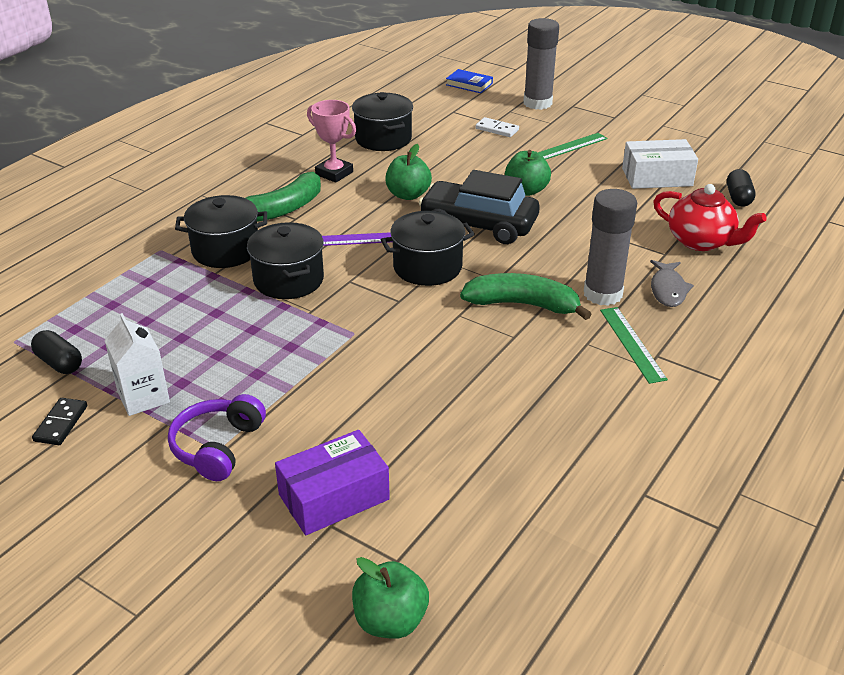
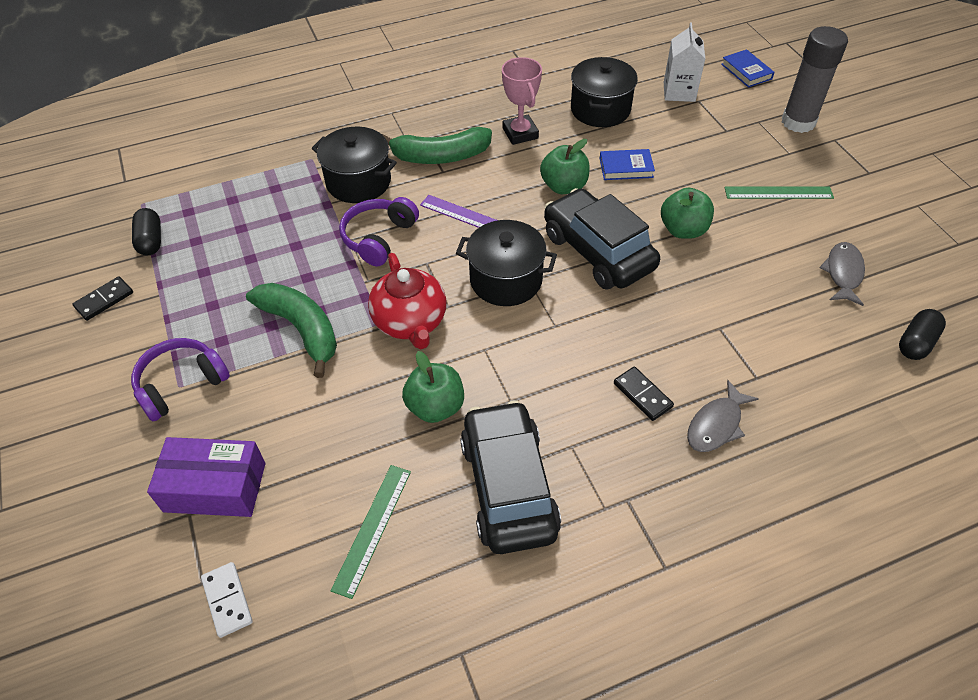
camera: 35 degrees right, 15 degrees up
white carton [104,313,170,416] -> white carton moved to [664,22,705,102]
black pot [247,222,324,299] -> purple headphones [339,197,419,266]
green apple [352,557,429,639] -> green apple moved to [402,351,464,423]
green banana [460,273,592,320] -> green banana moved to [246,283,337,378]
white domino [475,117,519,137] -> white domino moved to [201,562,253,638]
grey glue stick [584,189,637,306] -> black domino [614,367,674,421]
green ruler [600,307,668,384] -> green ruler moved to [330,465,411,599]
white box [622,139,698,189] -> grey fish [819,242,865,306]
red teapot [653,184,767,251] -> red teapot moved to [368,253,447,349]
none -> black car [460,400,561,554]
none -> blue book [599,149,655,180]

